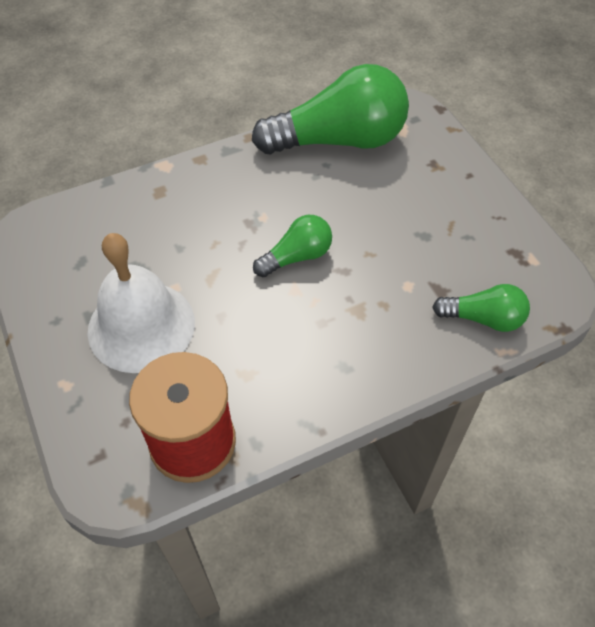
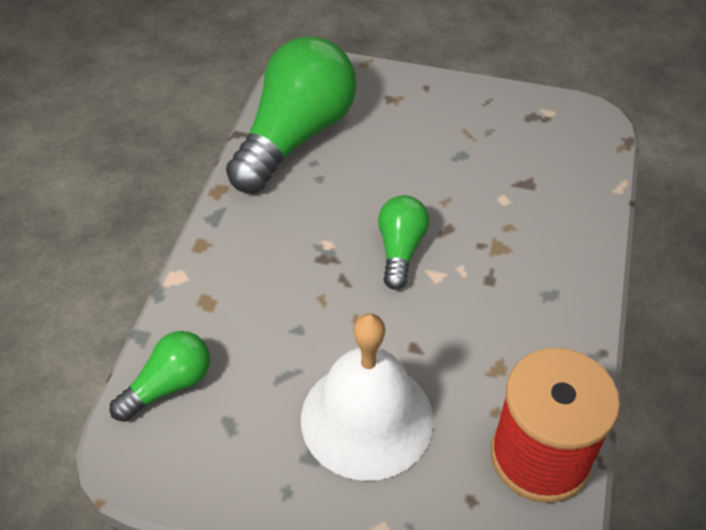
camera: 50 degrees left, 5 degrees down
green light bulb [433,284,530,332] -> green light bulb moved to [110,331,210,422]

